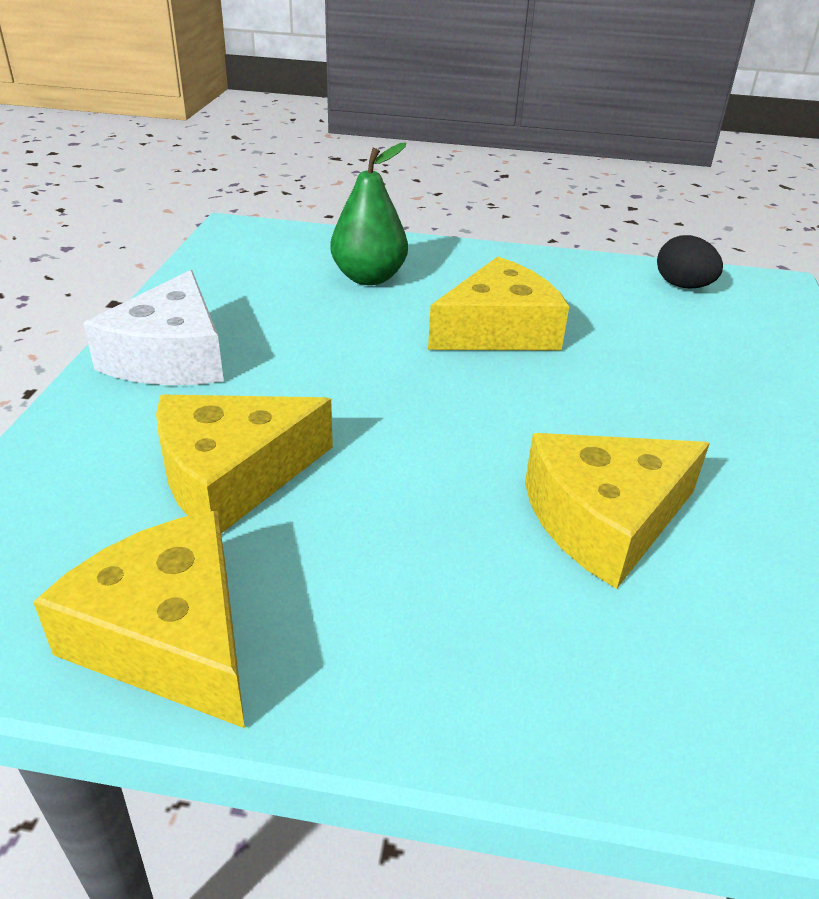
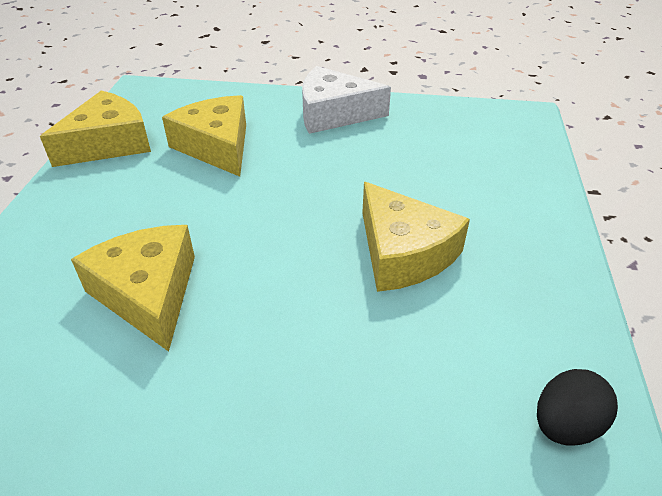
camera: 90 degrees right, 5 degrees up
green pear [330,143,408,285] -> none

